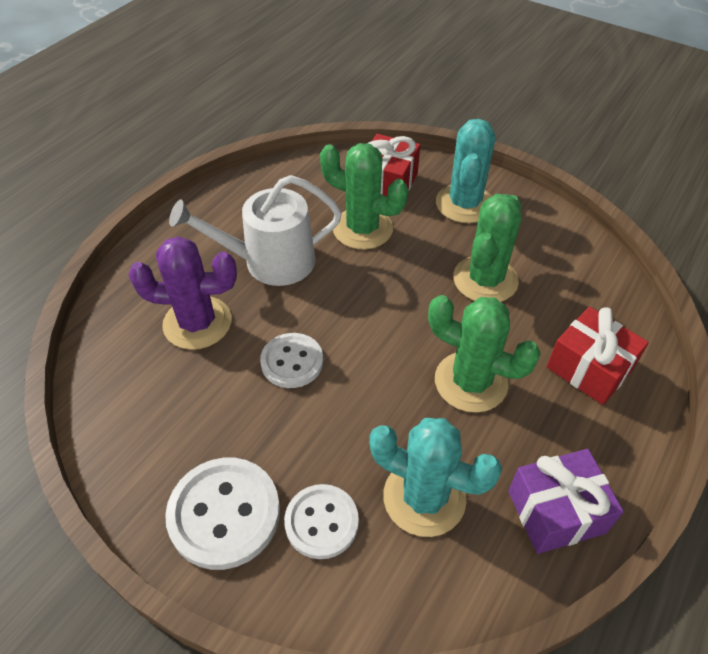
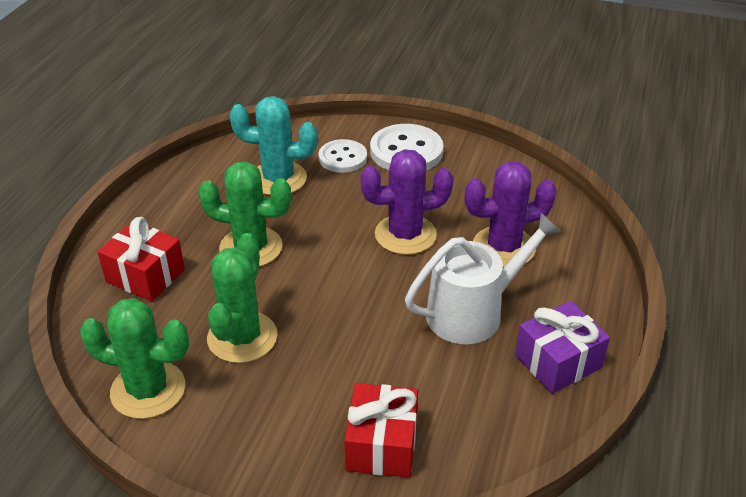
camera: 165 degrees right, 10 degrees down
white button [260,333,323,388] -> purple cactus [360,149,454,255]
green cactus [320,143,408,250] -> green cactus moved to [80,298,189,419]
turquoise cactus [436,119,495,223] -> none
purple gift [508,449,624,554] -> purple gift moved to [515,301,610,394]

